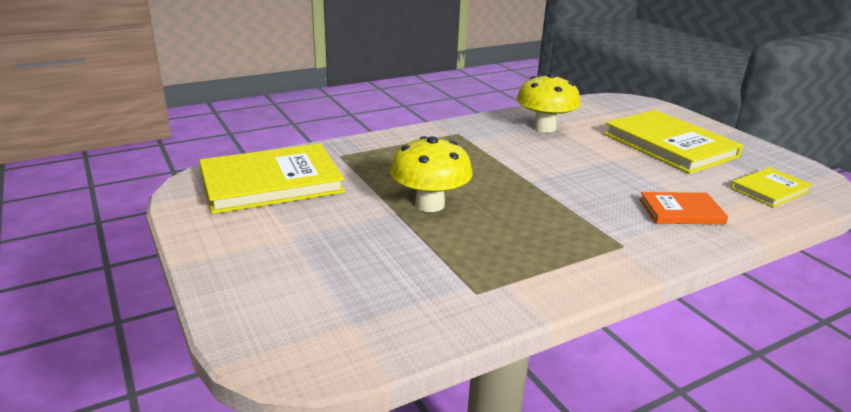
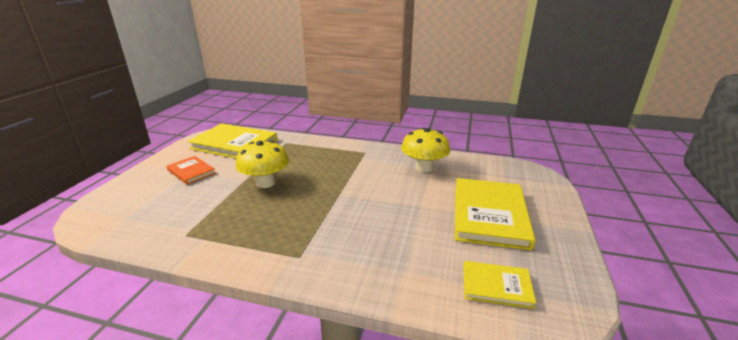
camera: 45 degrees right, 0 degrees up
orange book [639,192,728,224] -> orange book moved to [166,156,216,185]

